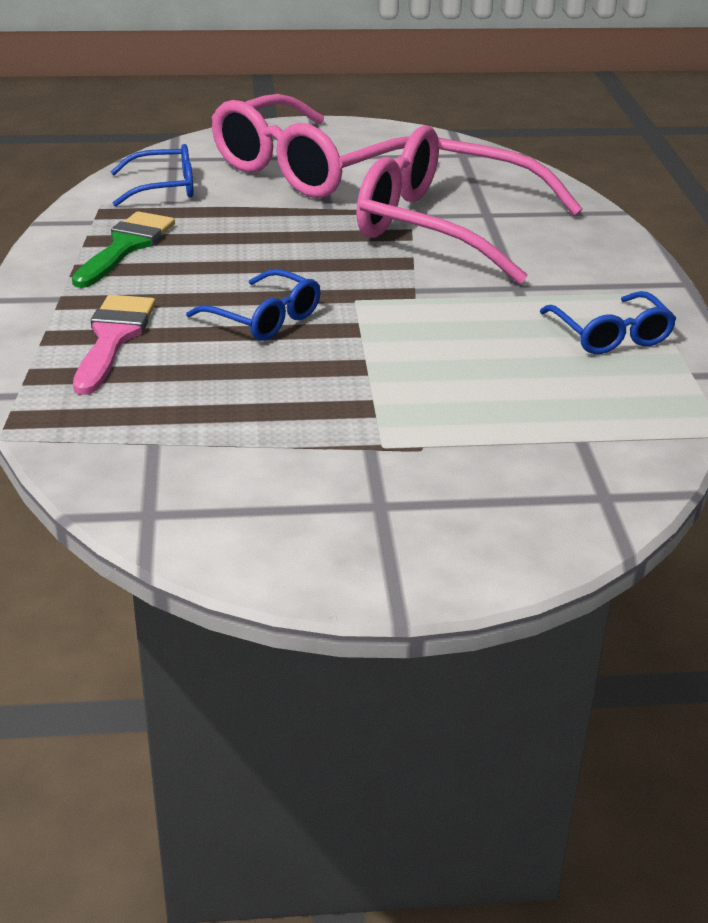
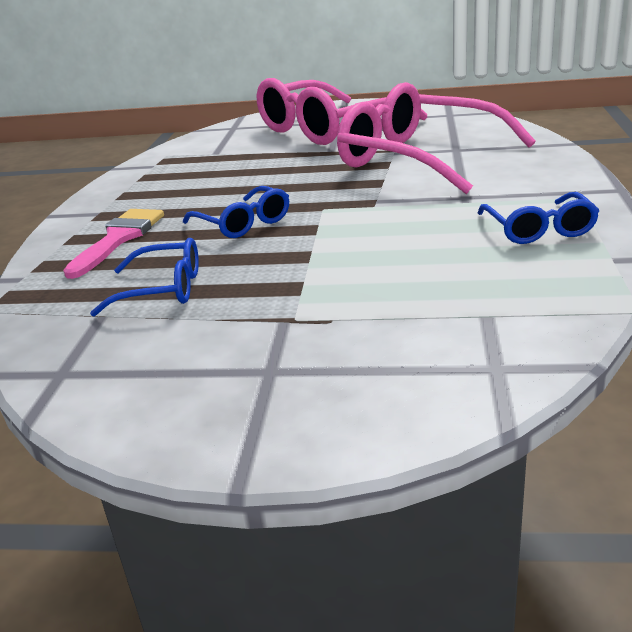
camera: 15 degrees right, 5 degrees down
green brush [72,211,175,288] -> none
blue glasses [111,144,193,207] -> blue glasses moved to [90,238,199,317]

